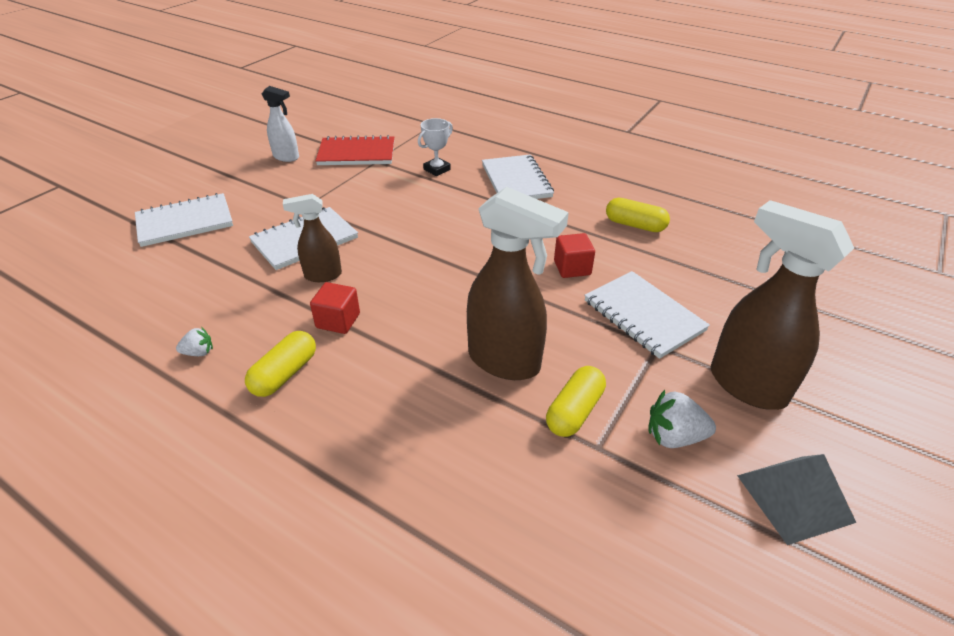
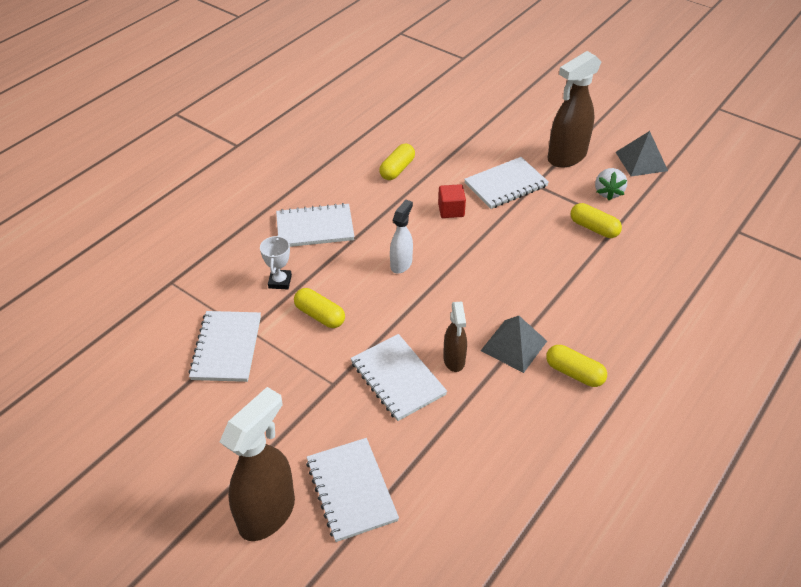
camera: 85 degrees left, 5 degrees up
white strawberry [176,328,213,356] -> none
white spray bottle [262,86,299,162] -> white spray bottle moved to [390,200,413,273]
red cube [310,282,360,334] -> grey pyramid [481,316,547,373]
red notebook [316,135,394,165] -> white notebook [188,311,261,382]
white trophy [418,118,453,176] -> white trophy turned 45 degrees clockwise [260,235,292,290]
brown spray bottle [467,187,569,380] -> brown spray bottle moved to [220,387,295,541]
none -> yellow capsule [294,288,345,328]

